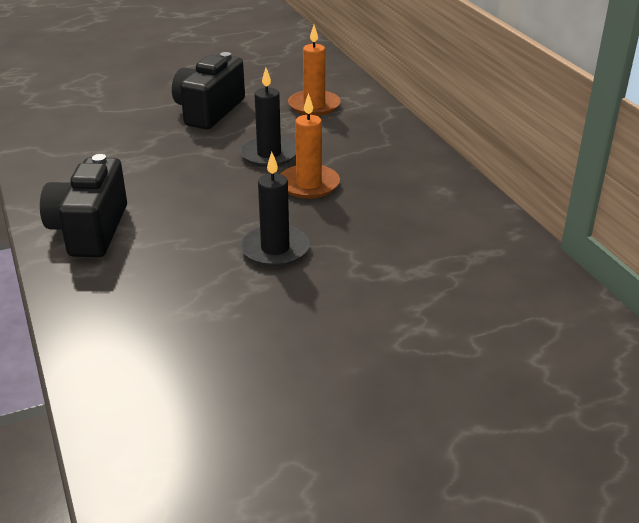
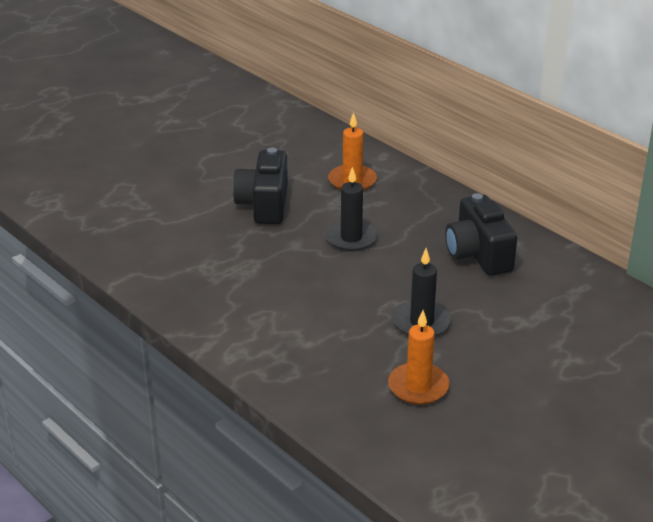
camera: 20 degrees left, 0 degrees up
black camera [40,154,127,257] -> black camera moved to [445,193,517,276]
orange candle [281,93,340,199] -> orange candle moved to [388,310,450,405]

